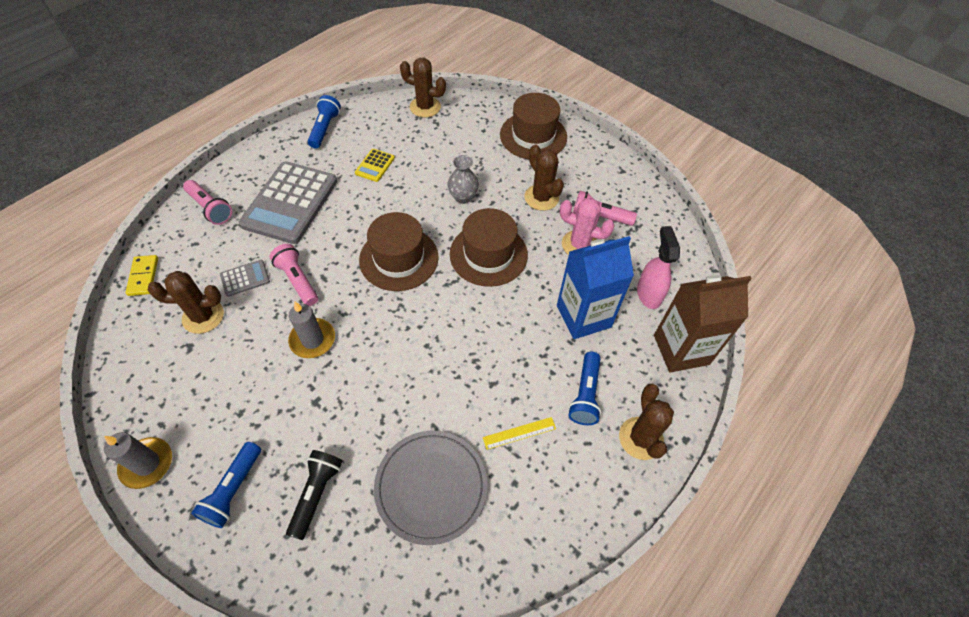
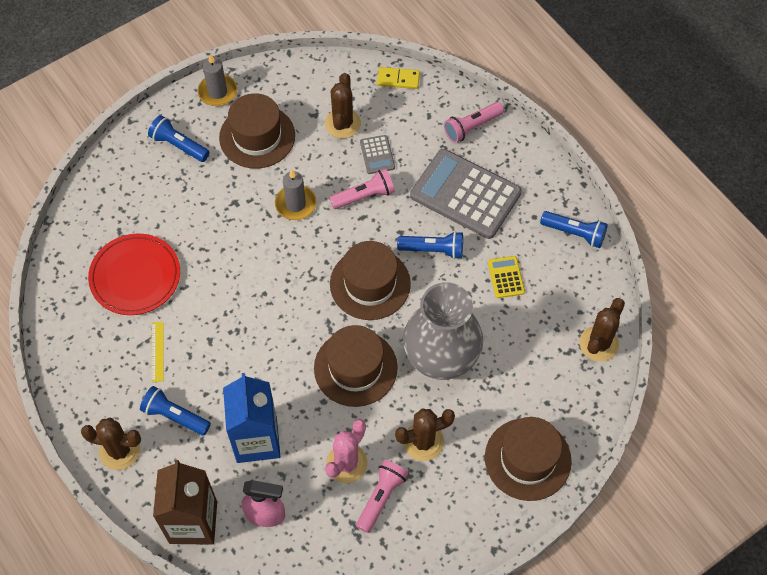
camera: 105 degrees right, 5 degrees up
black flashlight [286,450,342,540] -> none
yellow calculator [355,149,395,182] -> yellow calculator turned 45 degrees clockwise [488,256,525,298]
grey plate [374,431,487,545] -> red plate [88,233,180,315]
grey vase [447,155,479,204] -> grey vase [403,282,483,380], size x2.23
none -> brown hat [219,93,295,169]
none -> blue flashlight [397,231,463,259]

